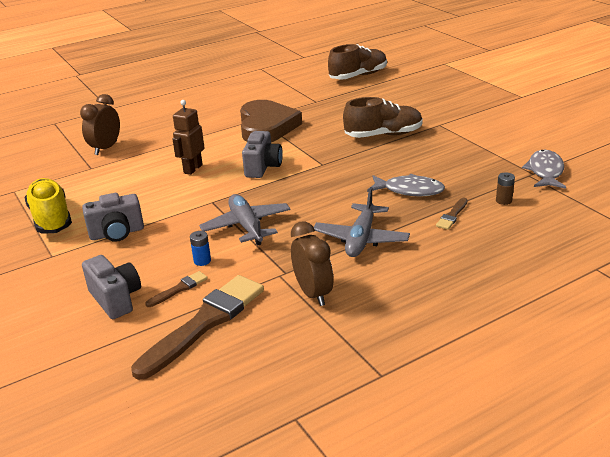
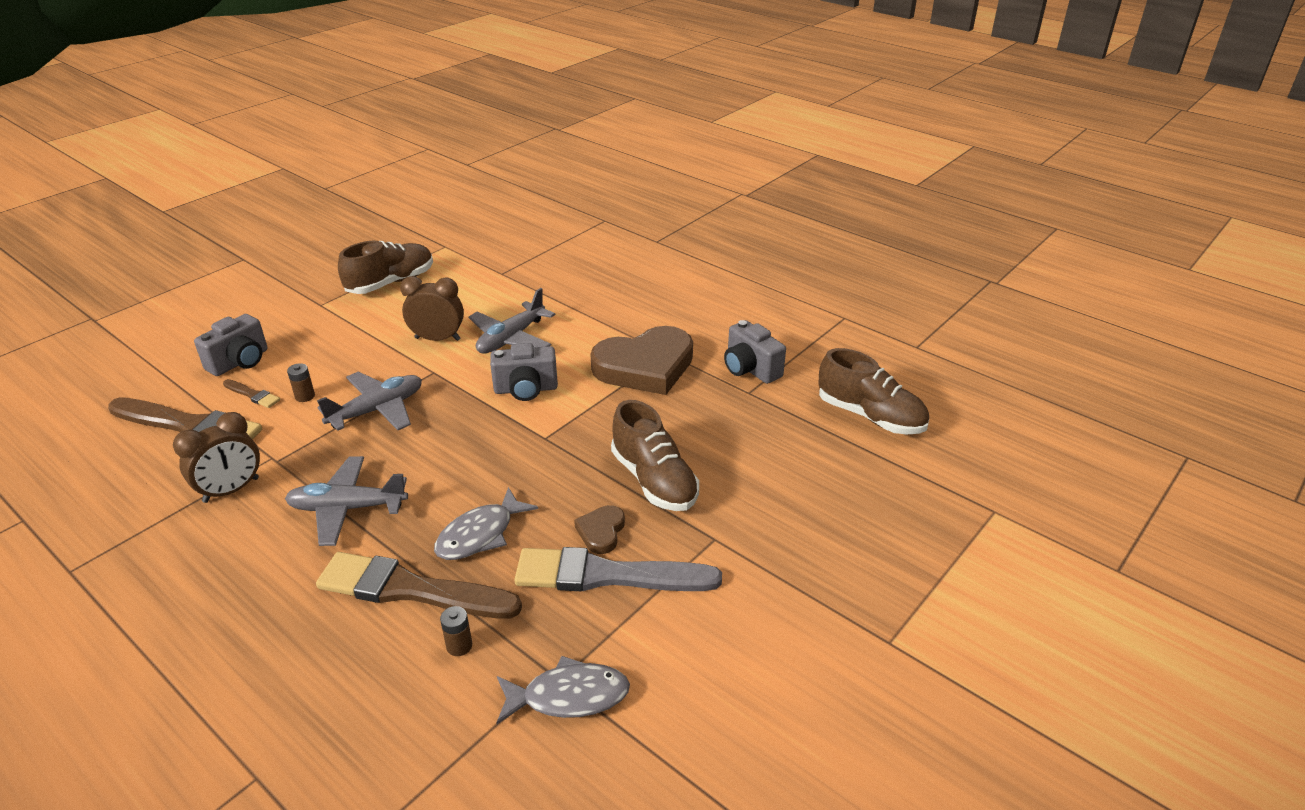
camera: 70 degrees right, 5 degrees up
yellow shoe [25,178,72,234] -> brown shoe [338,241,433,294]
brown clock [80,94,120,155] -> brown clock moved to [400,276,464,341]
grey camera [82,193,144,242] -> grey camera moved to [724,320,786,384]
brown robot [172,100,205,175] -> grey plane [469,288,555,354]
blue battery [190,231,211,266] -> brown battery [287,363,315,402]
grey fish [367,174,445,196] -> grey fish turned 45 degrees clockwise [434,487,538,560]
brown brush [436,197,468,230] -> brown brush [316,552,522,619], size x2.28
none -> grey brush [514,547,722,591]
none -> brown heart [574,505,625,554]

